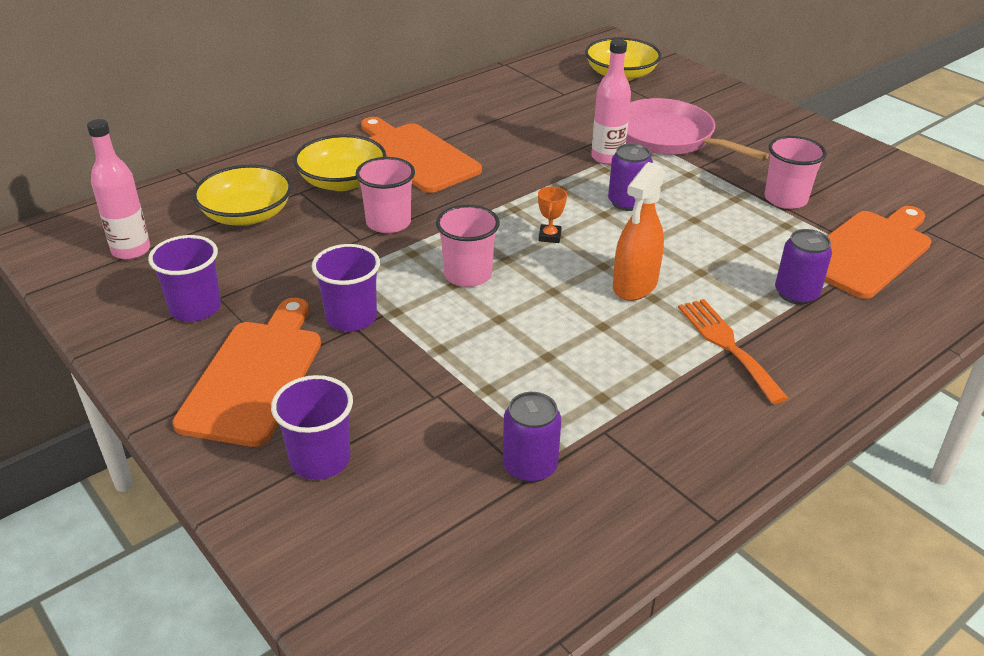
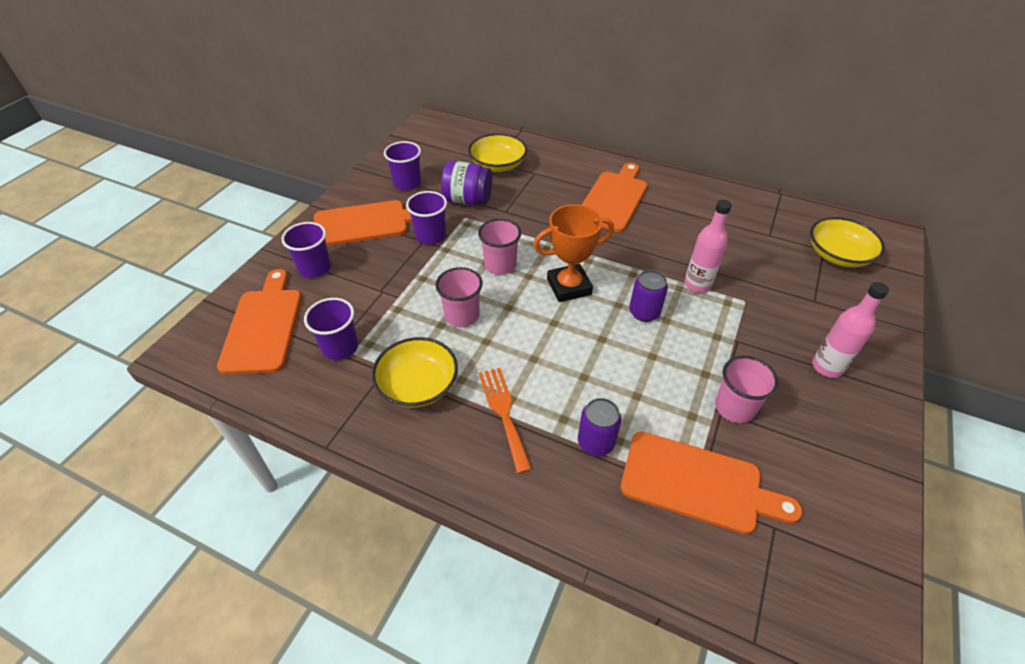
camera: 65 degrees right, 10 degrees up
pink bottle [87,119,150,260] -> pink bottle moved to [812,282,889,378]
yellow bowl [293,134,386,191] -> yellow bowl moved to [372,337,458,408]
pink cup [356,157,415,233] -> pink cup moved to [436,267,483,327]
purple can [503,392,561,483] -> purple cup [304,298,358,360]
orange trophy [538,186,567,243] -> orange trophy [533,204,614,302], size x2.30
orange spray bottle [613,162,665,301] -> none
pink pan [626,98,769,161] -> none
orange fork [678,299,789,404] -> orange fork turned 60 degrees counterclockwise [479,368,532,474]
none -> orange cutting board [217,269,302,374]
none -> purple jar [441,161,492,205]

